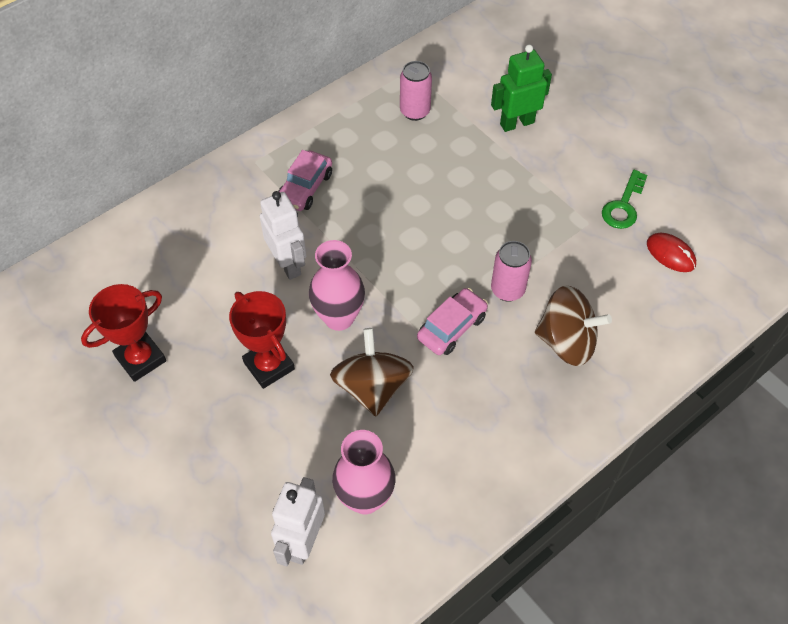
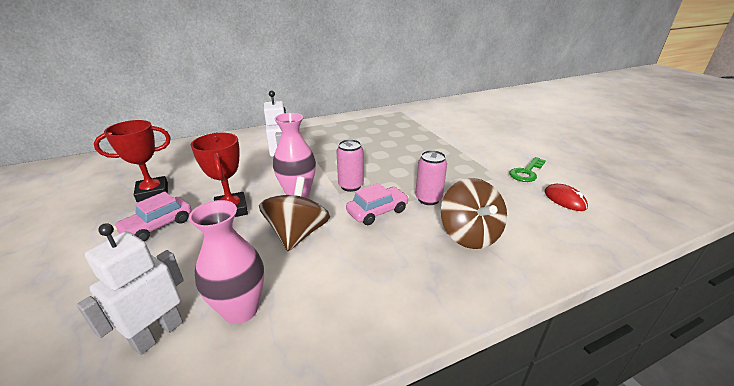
camera: 15 degrees right, 25 degrees down
pink car [278,150,332,211] -> pink car moved to [113,192,192,242]
pink can [400,61,432,121] -> pink can moved to [337,139,364,192]
green robot [491,44,552,132] -> none
brown spinning top [535,285,612,366] -> brown spinning top turned 45 degrees clockwise [441,178,507,249]

